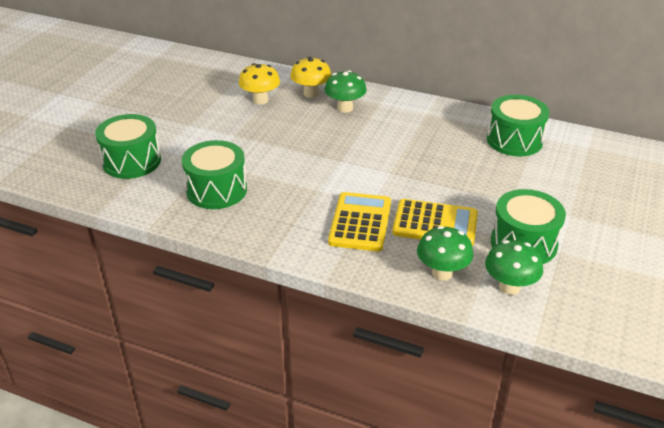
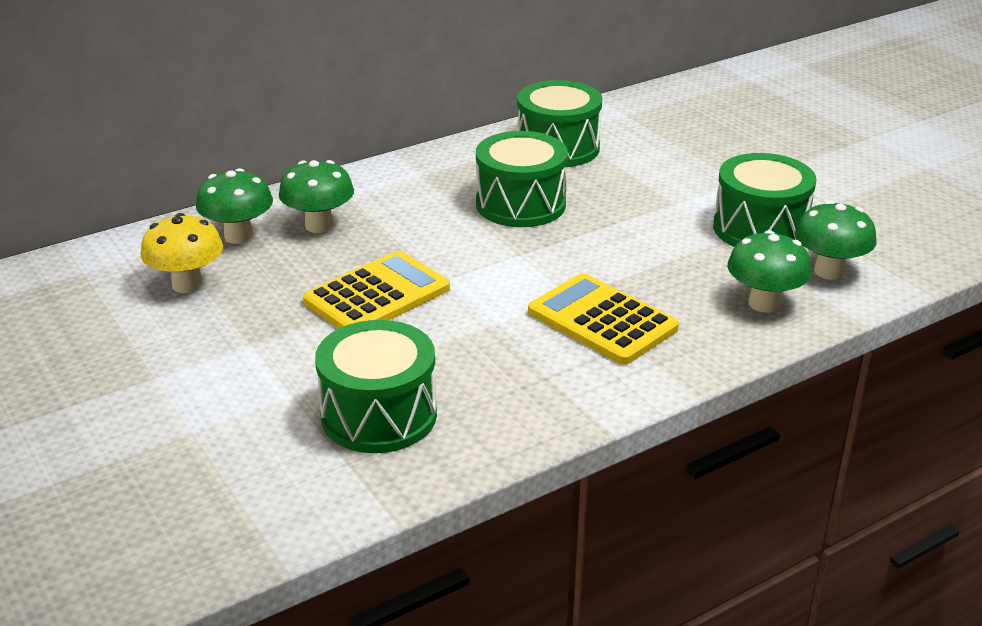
camera: 55 degrees left, 5 degrees down
green drum [95,114,161,179] -> green drum moved to [476,131,568,227]
yellow mushroom [291,57,331,98] -> green mushroom [196,168,273,244]
yellow calculator [392,199,478,246] -> yellow calculator moved to [303,251,450,329]

